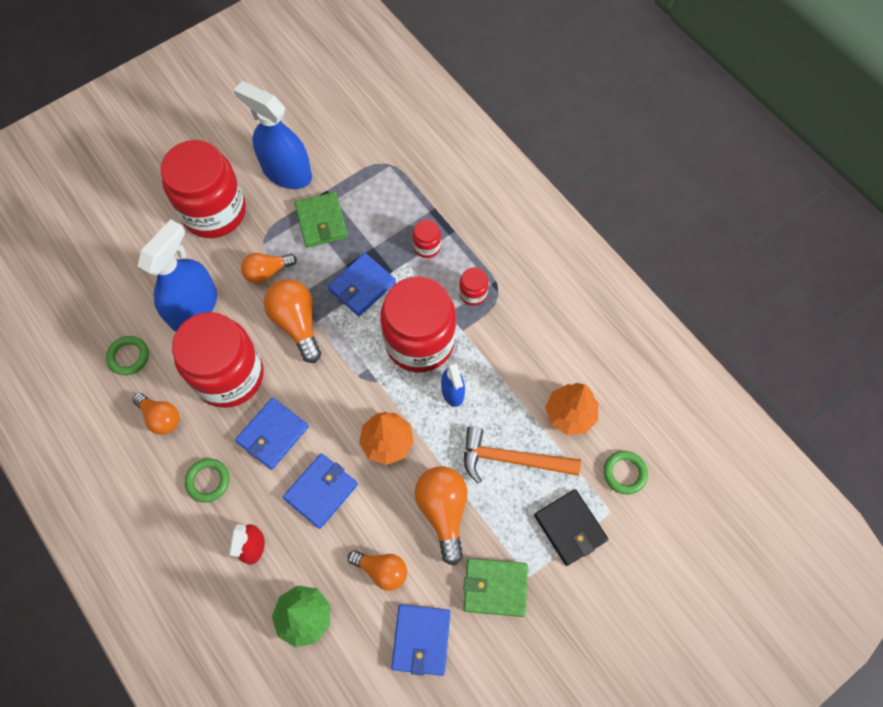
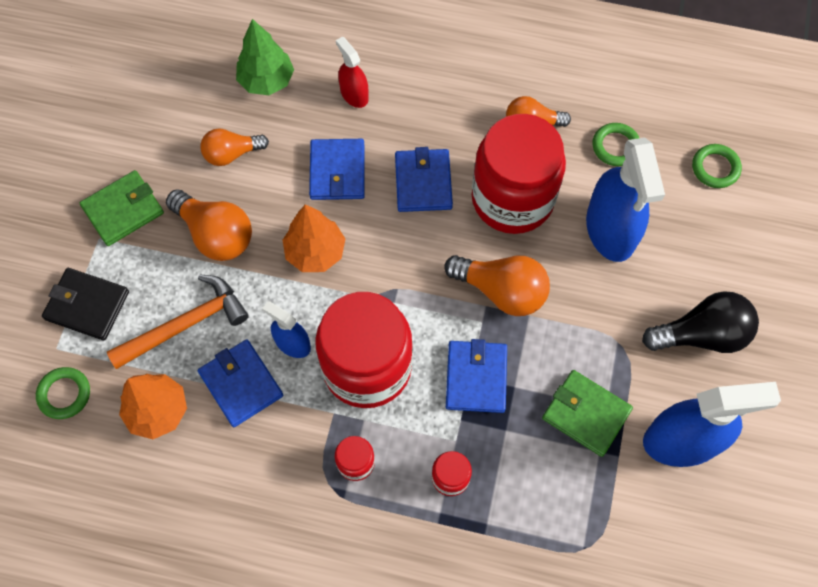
camera: 140 degrees right, 0 degrees up
red jar [161,140,246,238] -> black light bulb [642,291,759,353]
green ring [185,459,230,502] -> green ring moved to [692,144,742,188]
orange light bulb [241,253,297,284] -> none
blue wallet [391,604,450,676] -> blue wallet moved to [198,339,283,427]

